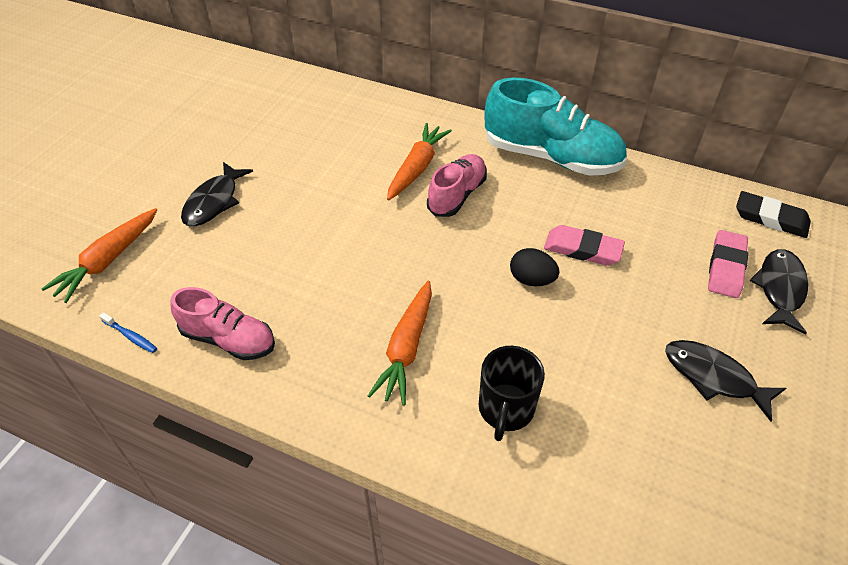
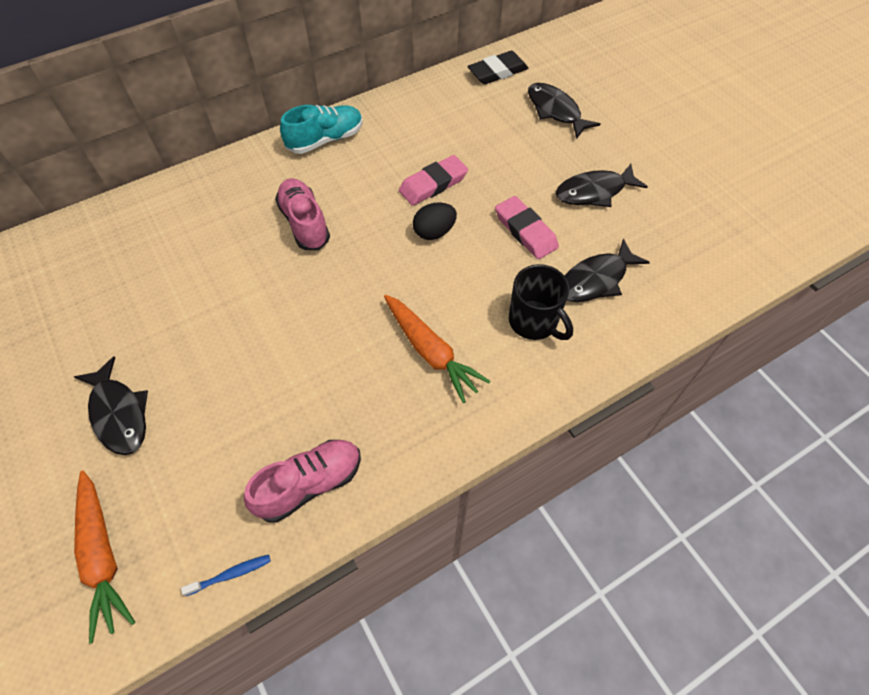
camera: 55 degrees left, 10 degrees up
orange carrot [387,123,452,201] -> none
turquoise shoe [485,78,627,176] -> turquoise shoe [280,105,363,154], size x0.59
pink eraser [708,230,748,298] -> pink eraser moved to [495,196,559,259]
none -> black fish [565,238,650,302]

